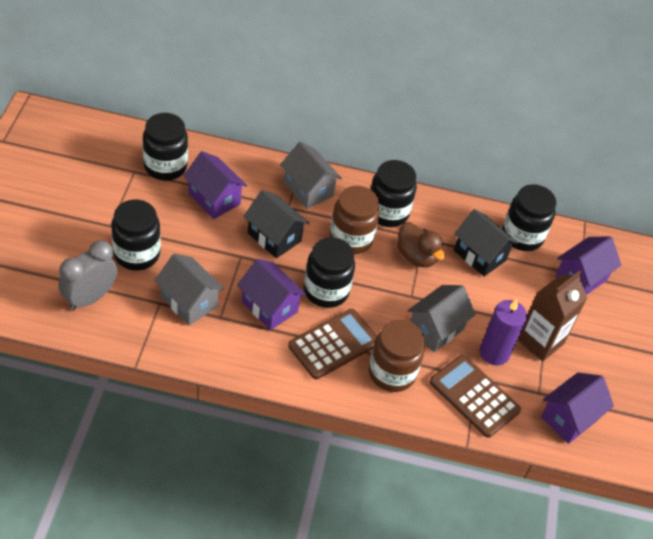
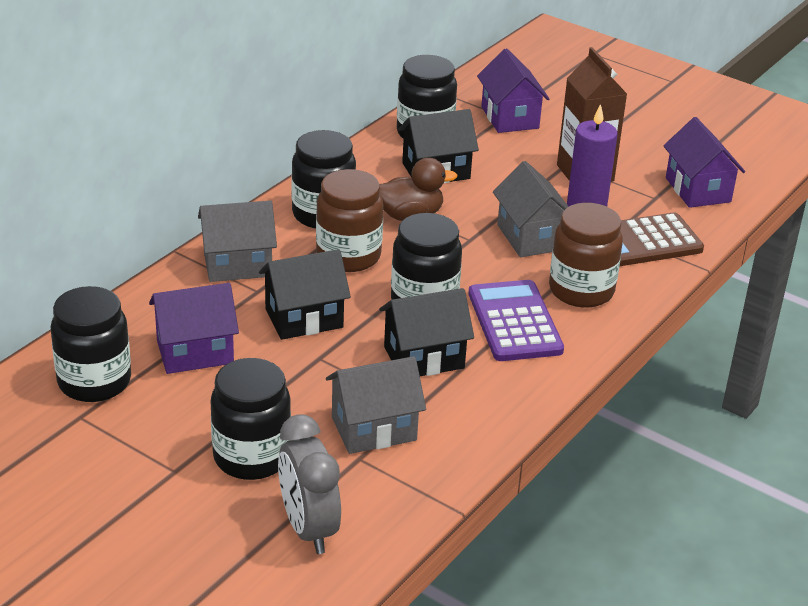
camera: 60 degrees left, 15 degrees down
purple house [237,259,306,330] -> black house [379,288,474,376]
brown calculator [288,309,377,379] -> purple calculator [468,280,564,361]

